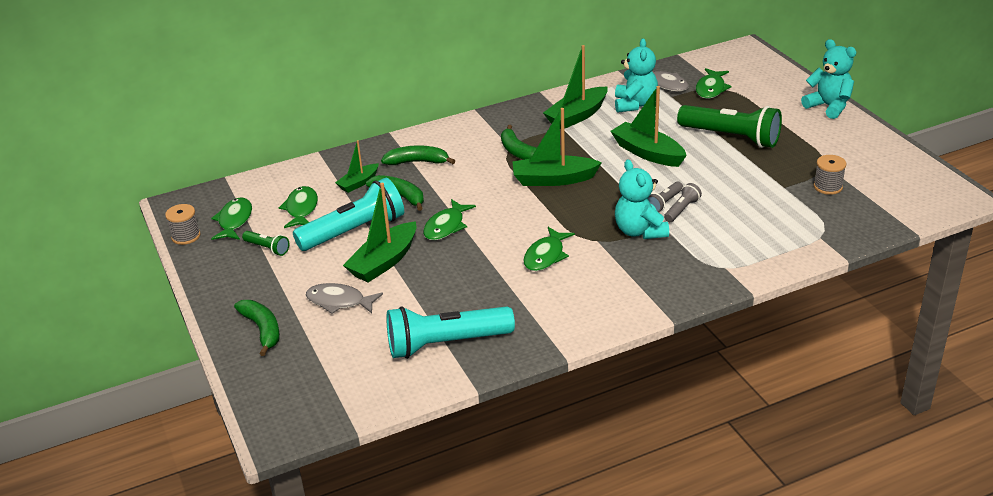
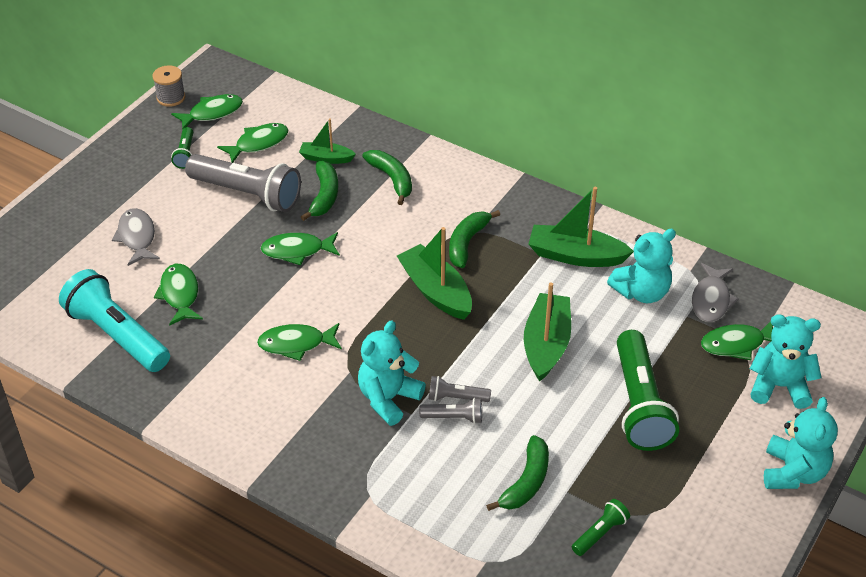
camera: 55 degrees right, 10 degrees up
green banana [234,300,280,356] -> green banana moved to [486,435,549,511]
turquoise flashlight [293,178,404,251] -> grey flashlight [185,154,301,212]
green boat [343,183,416,283] -> none
grey spool [814,155,846,195] -> green flashlight [572,499,630,556]
none -> green fish [154,264,203,326]
none -> turquoise teddy bear [750,314,822,409]

